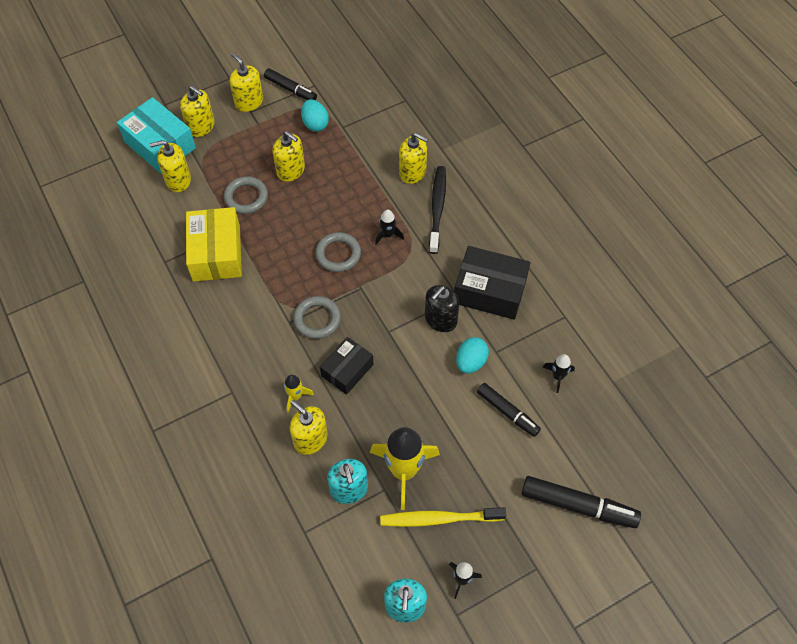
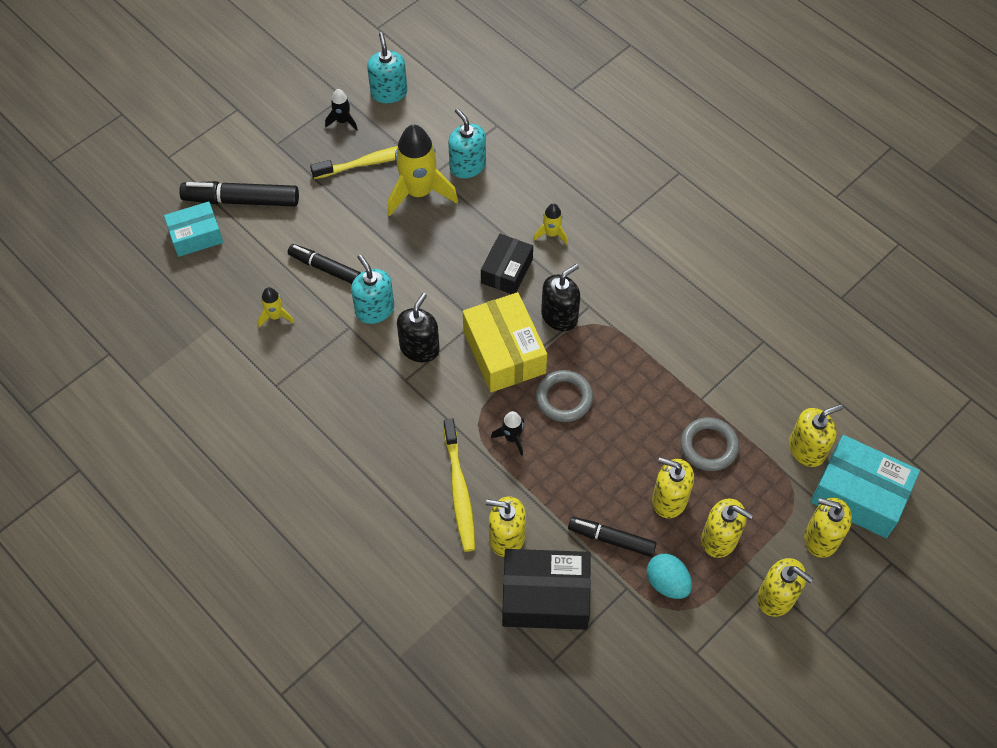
camera: 165 degrees right, 0 degrees up
yellow box [186,207,242,282] -> yellow box moved to [463,292,547,392]
black marker [264,68,317,100] -> black marker moved to [568,517,657,557]
yellow soap dispenser [290,400,328,455] -> yellow soap dispenser moved to [701,498,753,558]
grey ring [293,296,341,339] -> black soap dispenser [541,264,580,331]
black toothbrush [429,166,446,254] -> yellow toothbrush [444,418,475,552]
black box [454,246,530,320] -> black box moved to [502,549,591,630]
turquoise egg [456,337,489,373] -> turquoise soap dispenser [351,254,394,324]
black rocket [543,354,575,393] -> yellow rocket [258,287,295,328]
none -> turquoise box [164,201,223,257]

